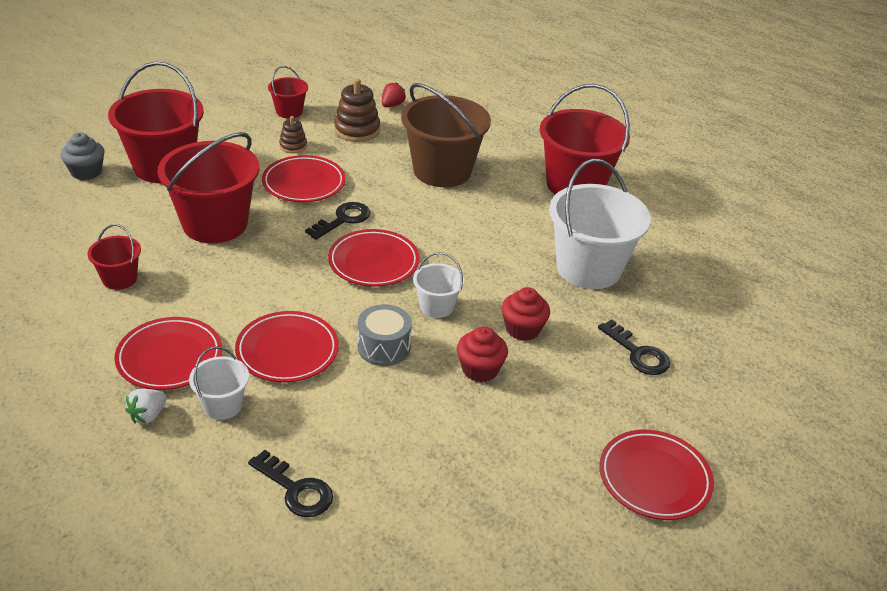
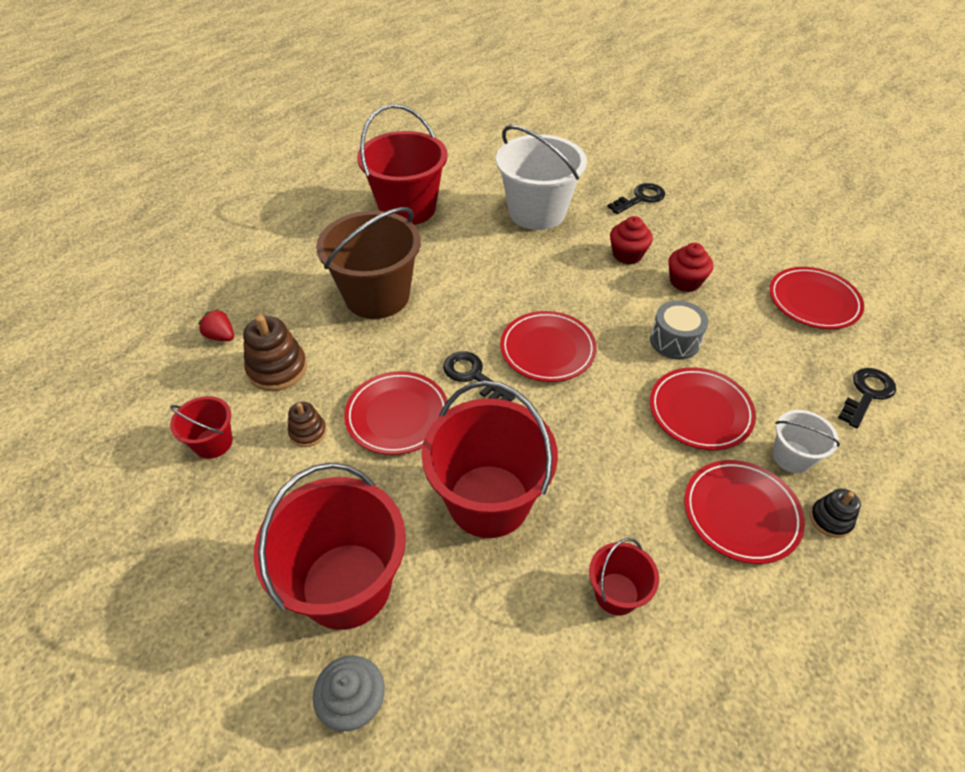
camera: 85 degrees left, 10 degrees up
white strawberry [125,389,166,424] -> black stacking toy [810,488,861,538]
white bucket [413,252,464,318] -> none
red plate [599,430,714,520] -> red plate moved to [769,267,864,329]

